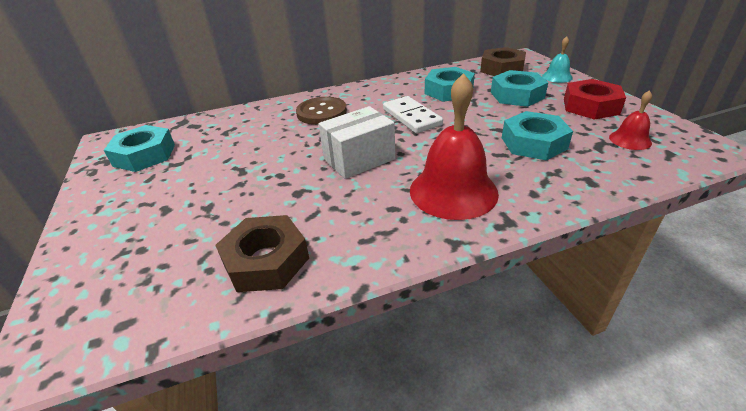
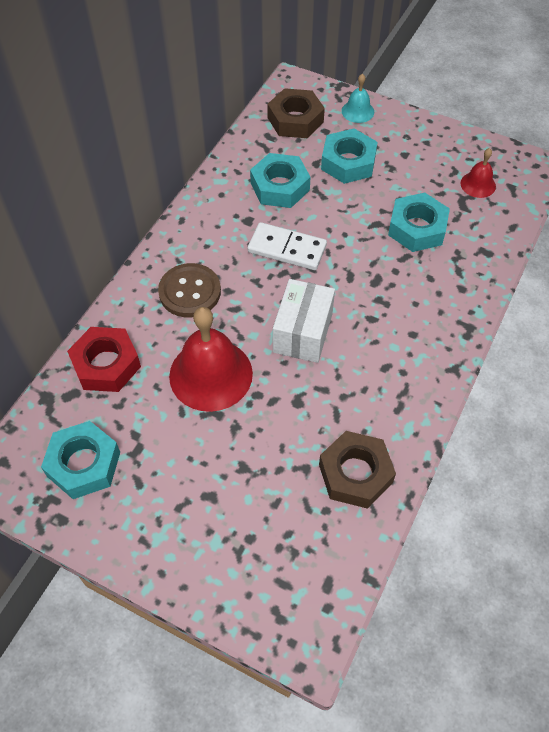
camera: 45 degrees left, 20 degrees up
red bell [410,73,499,220] -> red bell moved to [169,307,253,412]
red nut [564,79,626,119] -> red nut moved to [67,327,141,392]

